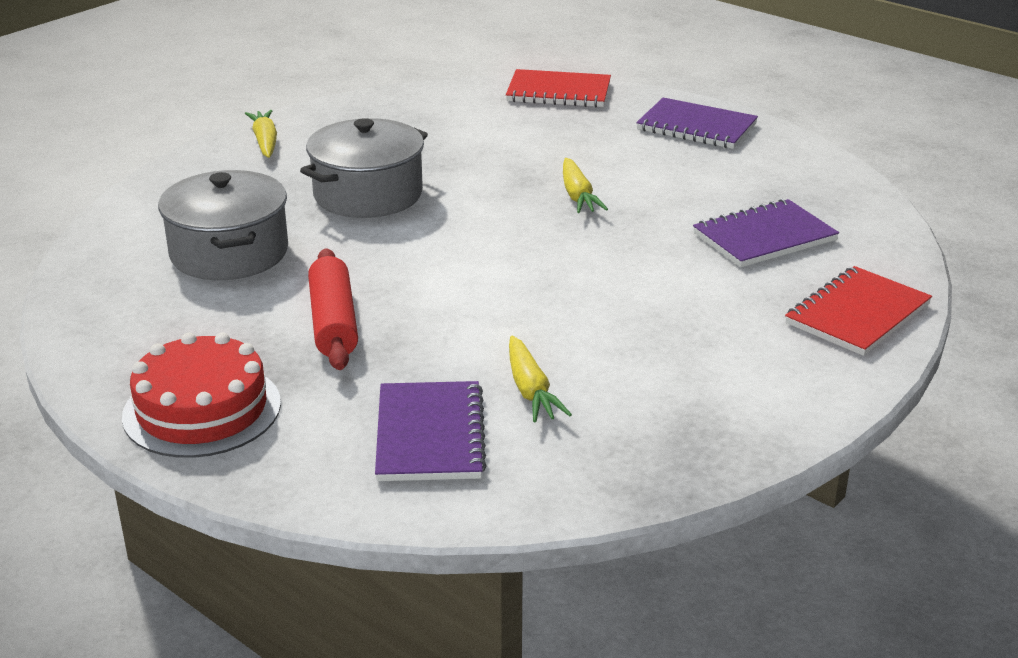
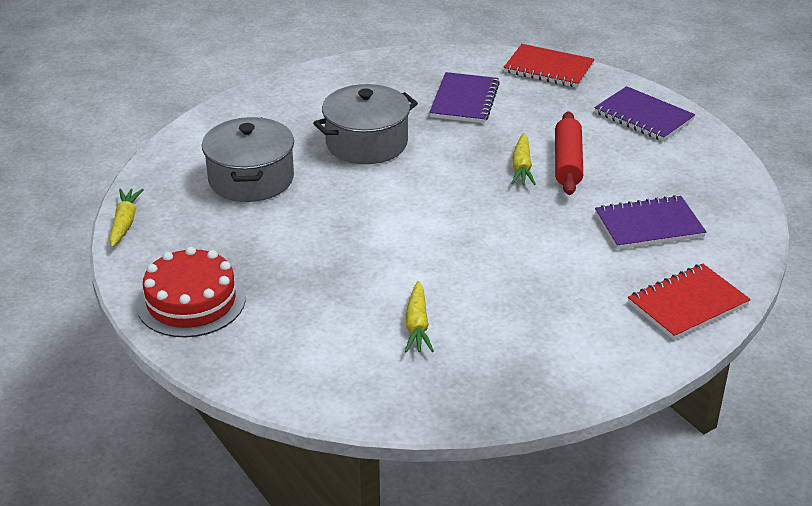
camera: 15 degrees right, 5 degrees up
yellow carrot [245,110,277,158] -> yellow carrot moved to [109,189,144,247]
red rolling pin [308,248,358,370] -> red rolling pin moved to [555,111,583,195]
purple notebook [375,381,487,481] -> purple notebook moved to [429,72,500,123]

